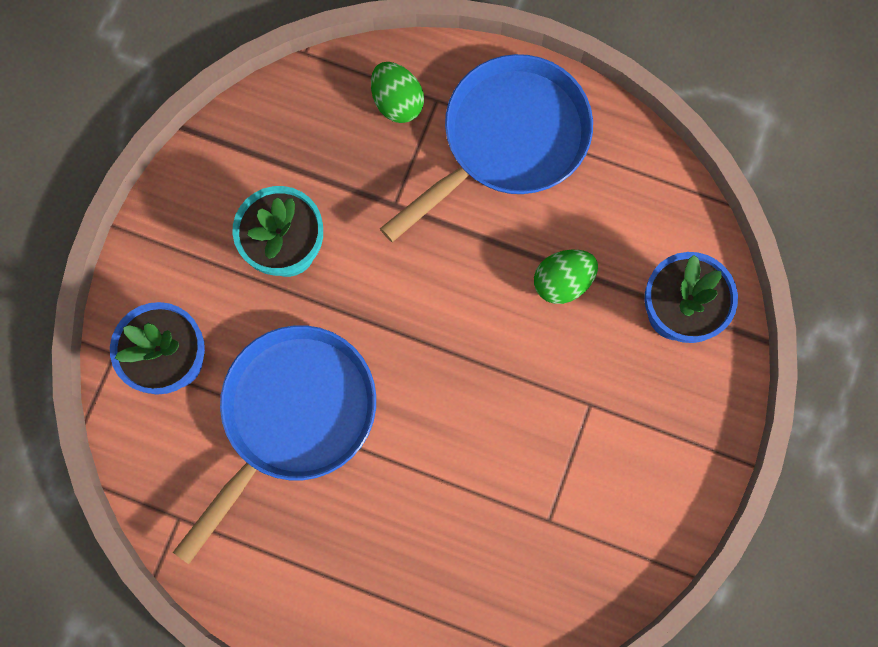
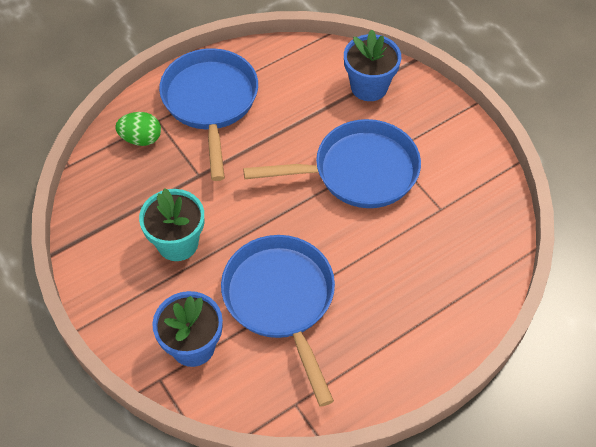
camera: 55 degrees left, 20 degrees down
green egg [534,250,598,304] -> none
none -> blue pan [243,119,421,208]

